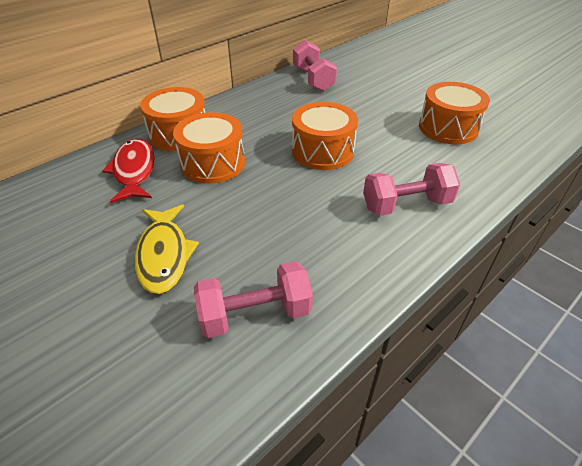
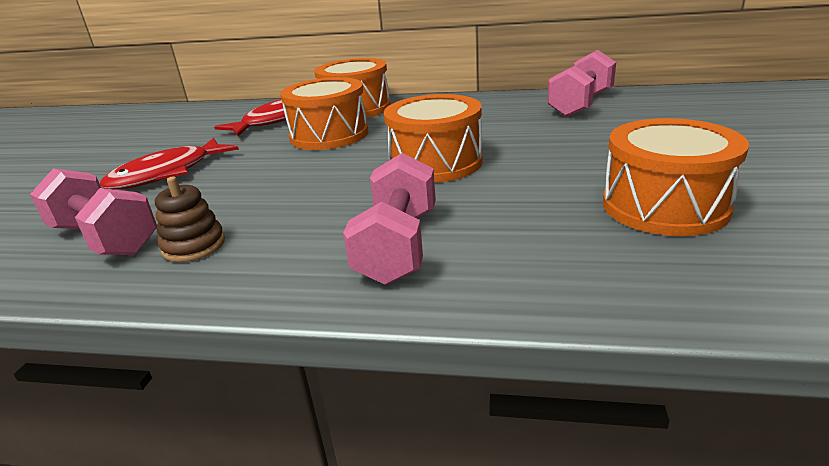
camera: 55 degrees right, 15 degrees down
yellow fish [134,204,199,294] -> red fish [100,138,239,189]
pink dumbbell [363,163,460,216] -> pink dumbbell turned 60 degrees clockwise [343,153,436,285]
none -> brown stacking toy [155,176,225,262]

